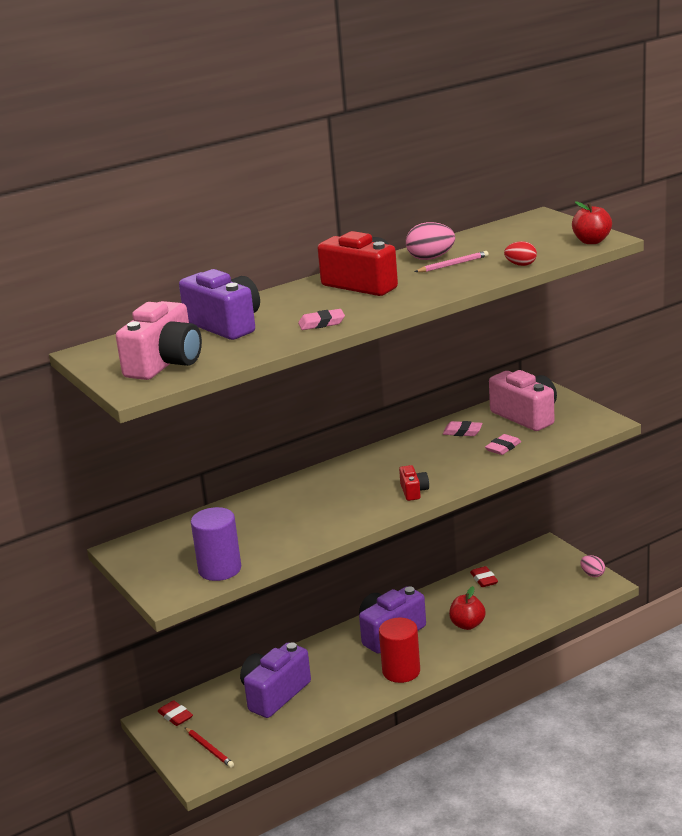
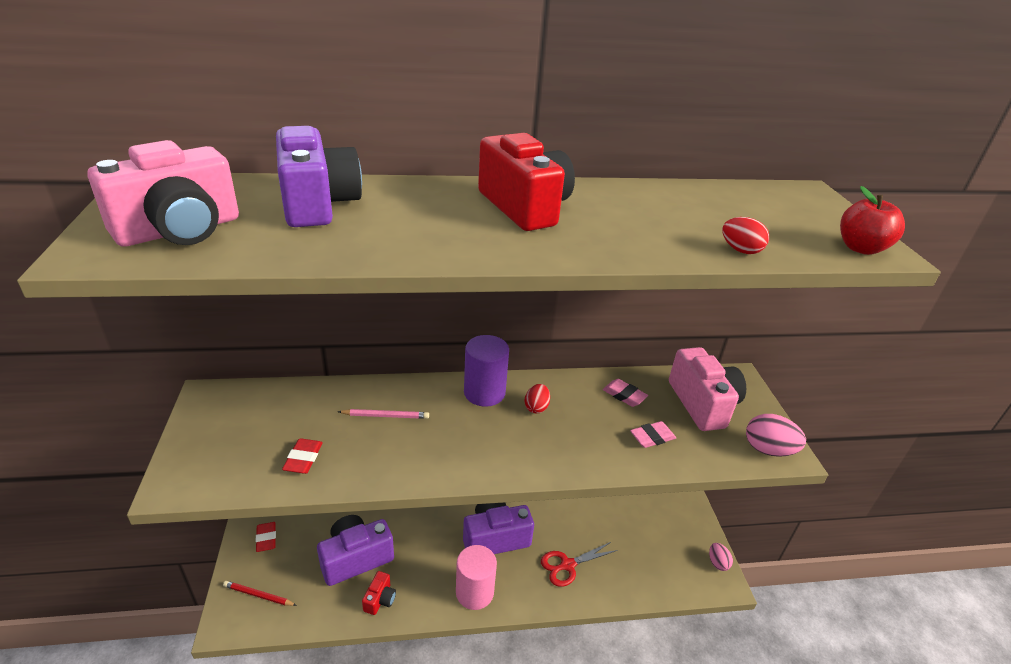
camera: 20 degrees right, 10 degrees up
red pencil [184,727,234,768] -> red pencil turned 120 degrees clockwise [223,581,297,606]
purple cylinder [191,507,241,581] -> purple cylinder moved to [464,335,509,407]
pink eraser [298,309,345,330] -> none
red cylinder [379,618,420,683] -> pink cylinder [456,545,497,610]
red camera [399,465,429,501] -> red camera moved to [362,571,396,615]
pink egg [406,222,455,260] -> pink egg moved to [746,414,806,457]
pink pencil [415,251,489,272] -> pink pencil moved to [338,409,429,419]
red apple [449,586,486,630] -> red scissors [541,542,618,587]
red eraser [470,566,498,587] -> red eraser moved to [282,438,323,474]
none -> red egg [524,384,550,413]

